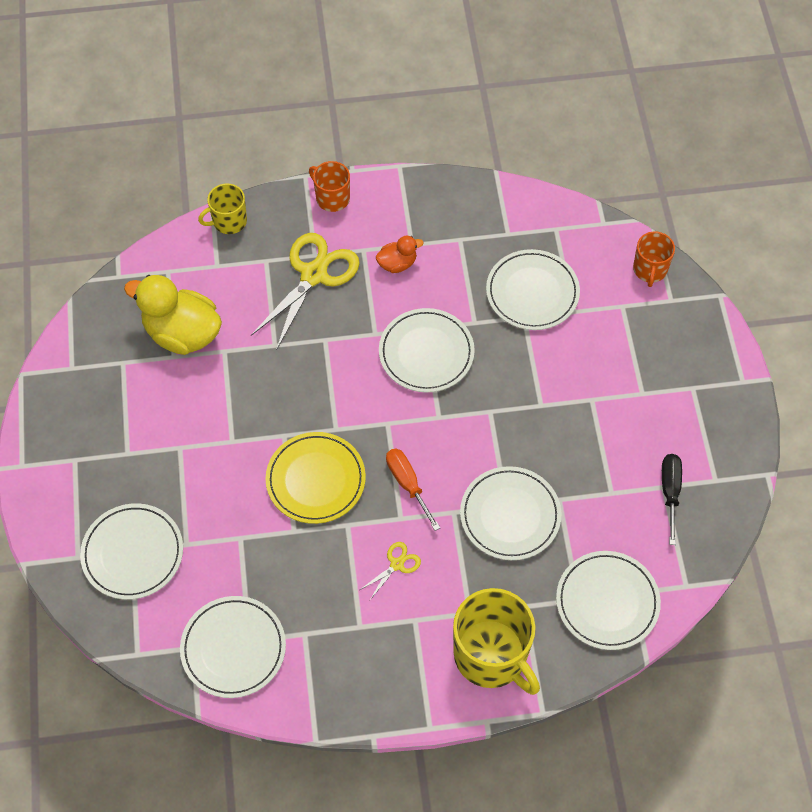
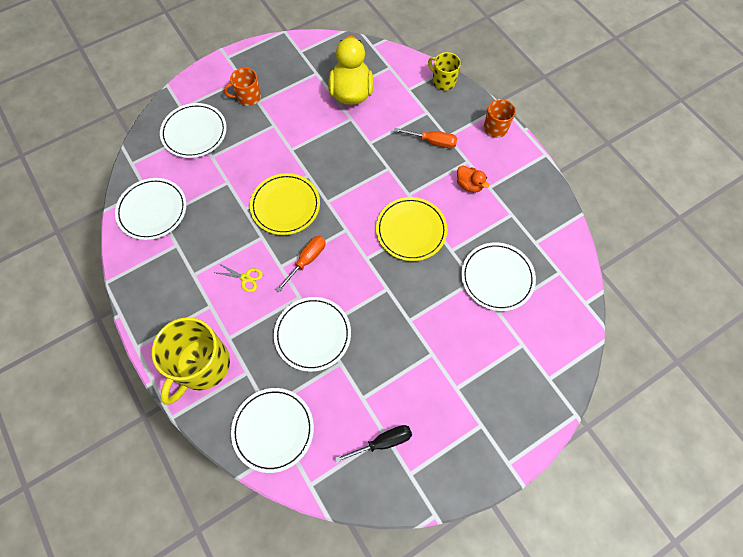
camera: 65 degrees right, 5 degrees up
yellow scissors [251,233,360,350] -> orange screwdriver [394,128,458,148]
white plate [379,308,475,393] -> yellow plate [376,197,448,261]
orange mug [633,231,675,287] -> orange mug moved to [224,68,261,106]

